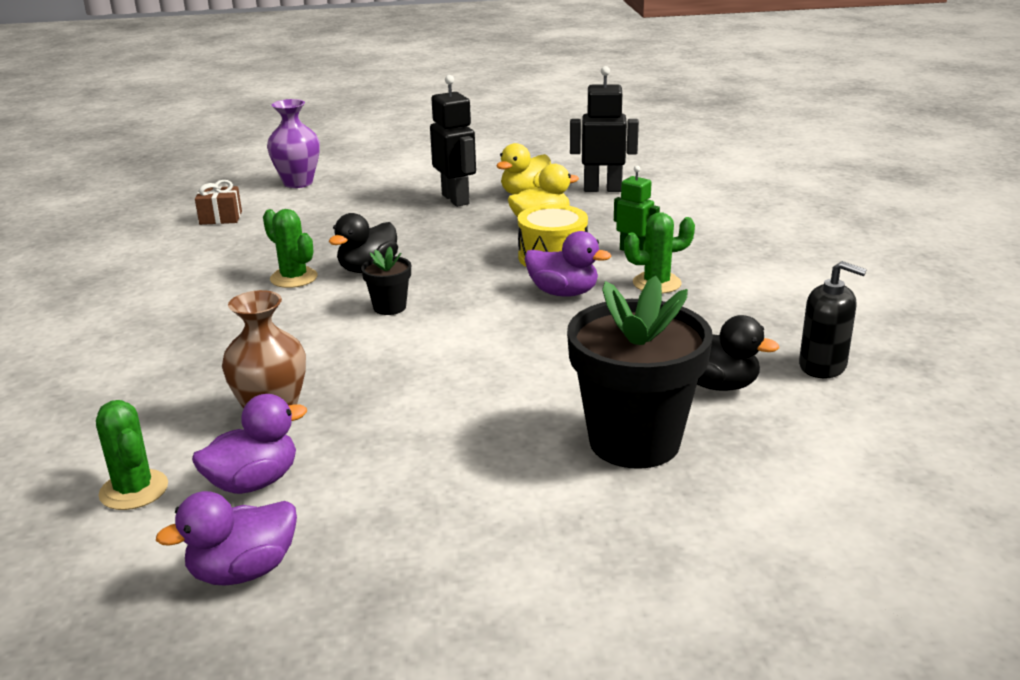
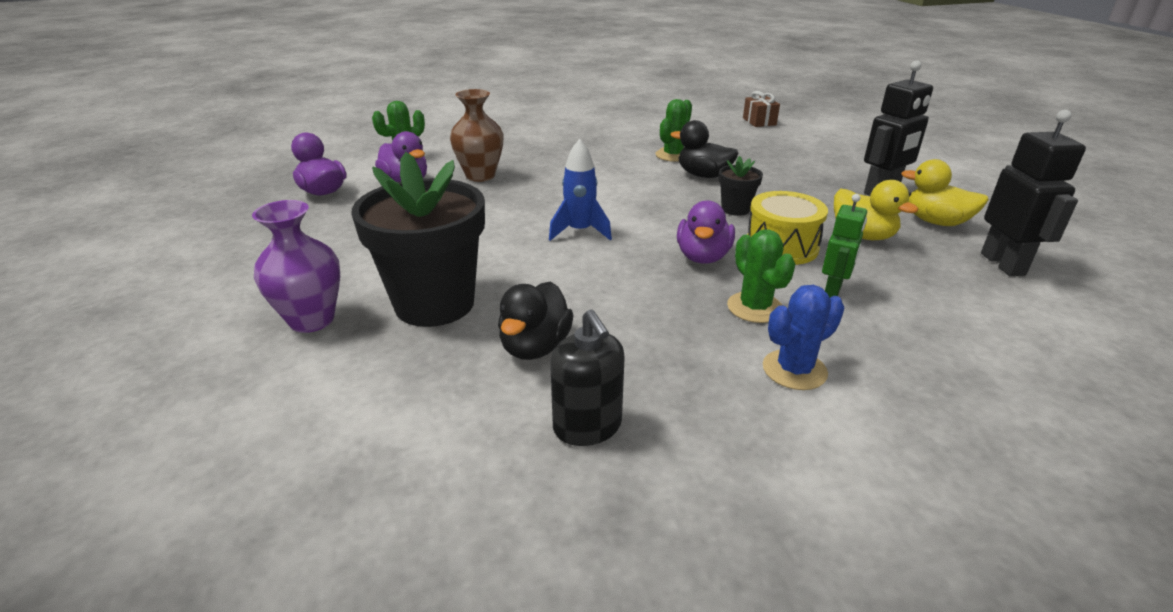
camera: 80 degrees right, 5 degrees up
purple vase [267,99,320,188] -> purple vase moved to [252,200,340,333]
black flower pot [361,247,411,315] -> black flower pot moved to [719,156,763,216]
black soap dispenser [799,261,867,378] -> black soap dispenser turned 45 degrees counterclockwise [550,309,625,446]
none -> blue rocket [549,139,612,241]
none -> blue cactus [763,285,845,390]

